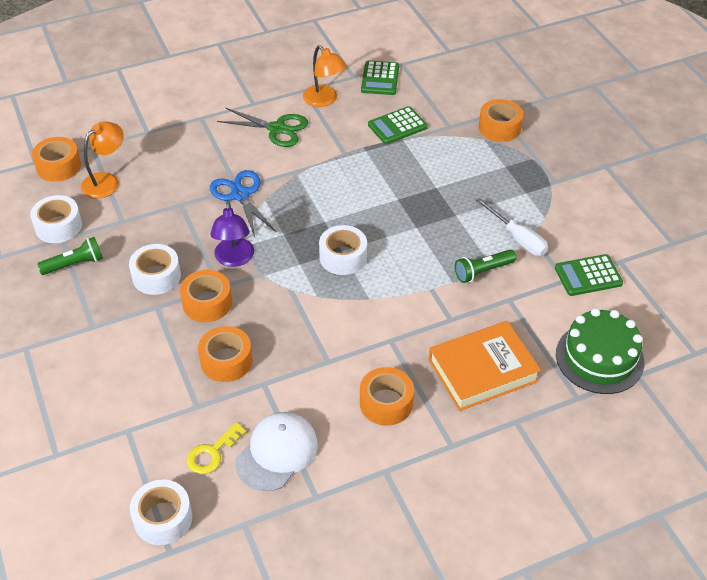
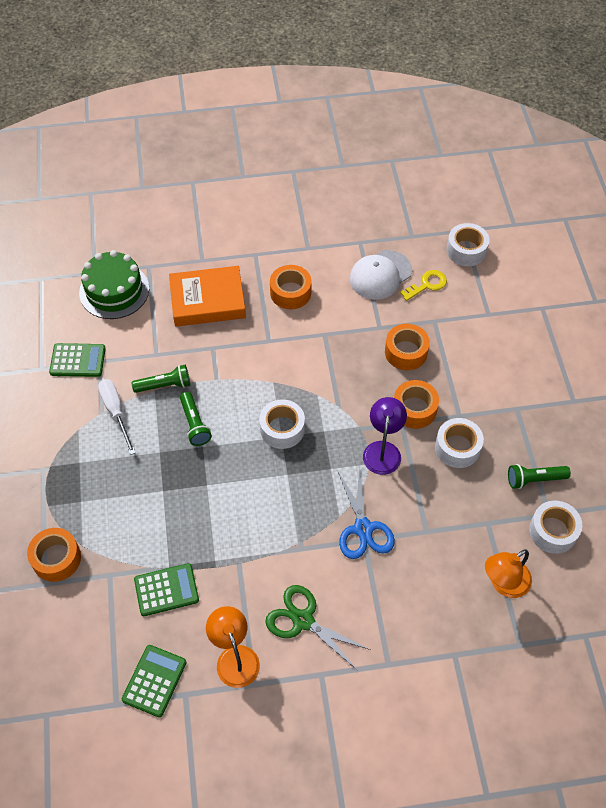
camera: 165 degrees left, 10 degrees up
orange tape [32,137,81,182] -> none
none -> green flashlight [180,392,212,446]

